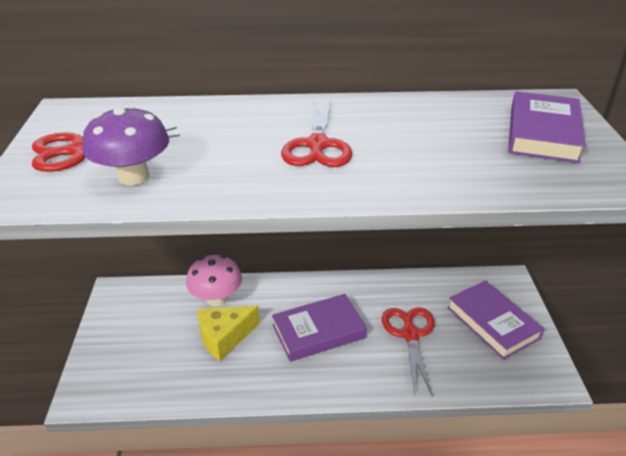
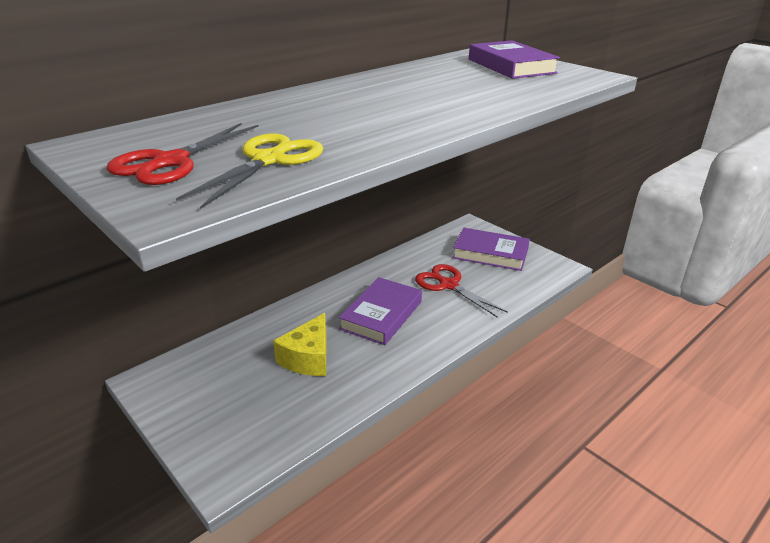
camera: 40 degrees left, 5 degrees down
purple mushroom [83,105,169,185] -> yellow scissors [176,134,323,209]
pink mushroom [186,255,242,306] -> none
red scissors [281,99,353,167] -> none

